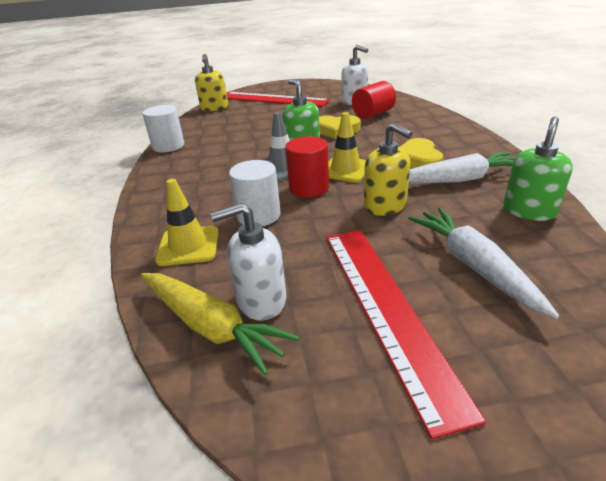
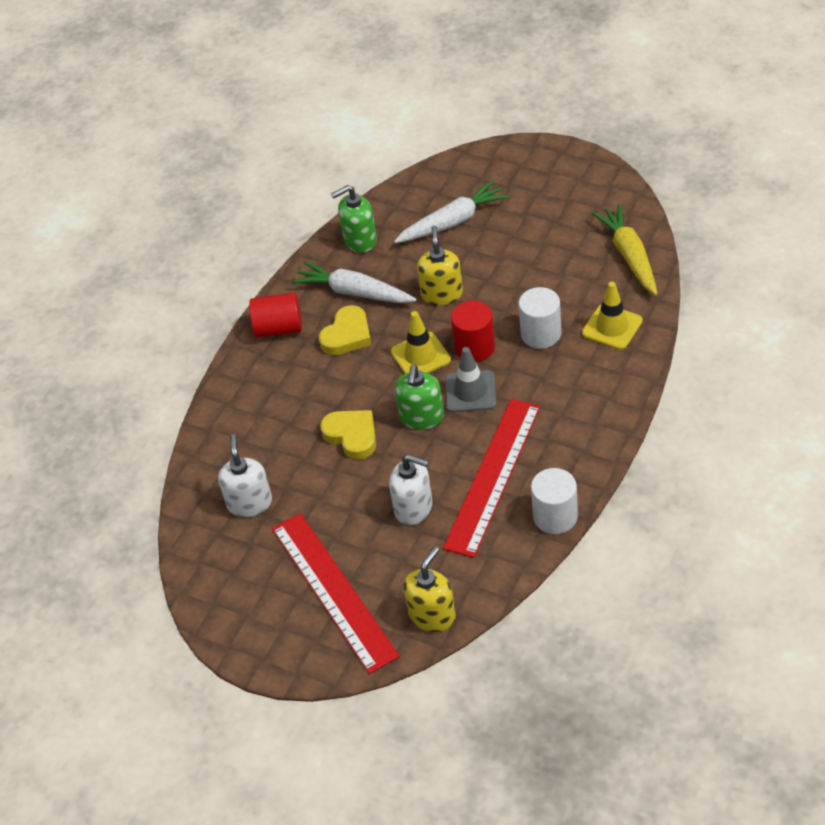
camera: 140 degrees left, 15 degrees up
white soap dispenser [210,203,286,320] -> white soap dispenser moved to [389,454,433,525]
red ruler [326,230,486,439] -> red ruler moved to [443,399,541,558]
red cylinder [352,81,396,119] -> red cylinder moved to [249,292,302,338]
white carrot [408,208,559,319] -> white carrot turned 135 degrees counterclockwise [394,180,509,243]

